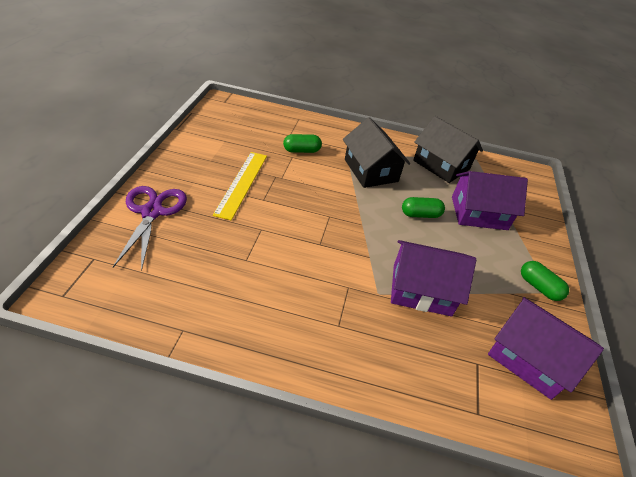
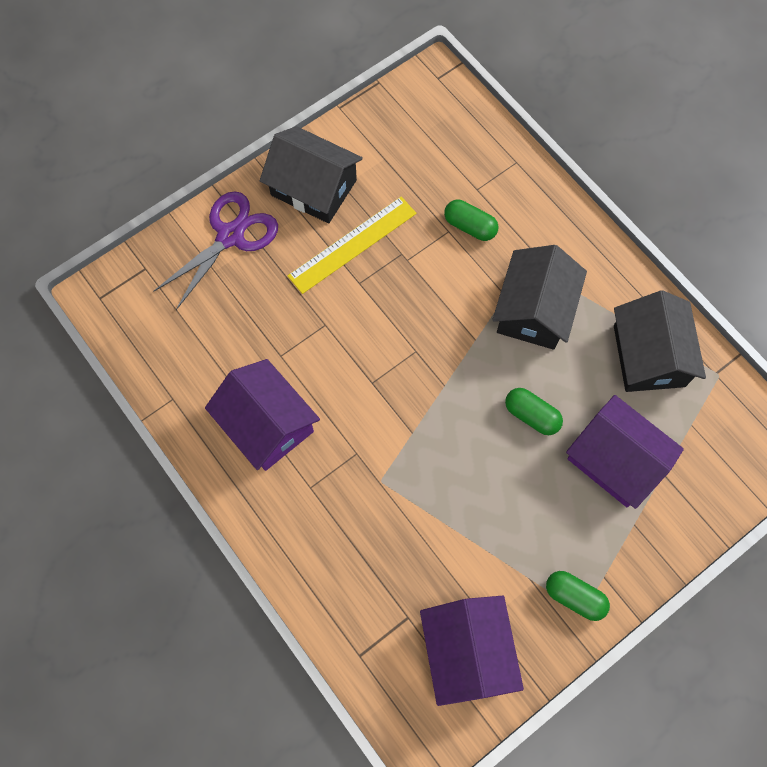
camera: 45 degrees right, 25 degrees up
purple house [391,240,476,317] -> purple house moved to [205,359,320,471]
green capsule [521,261,569,301] -> green capsule turned 60 degrees counterclockwise [546,571,610,621]
none -> black house [260,126,363,224]

